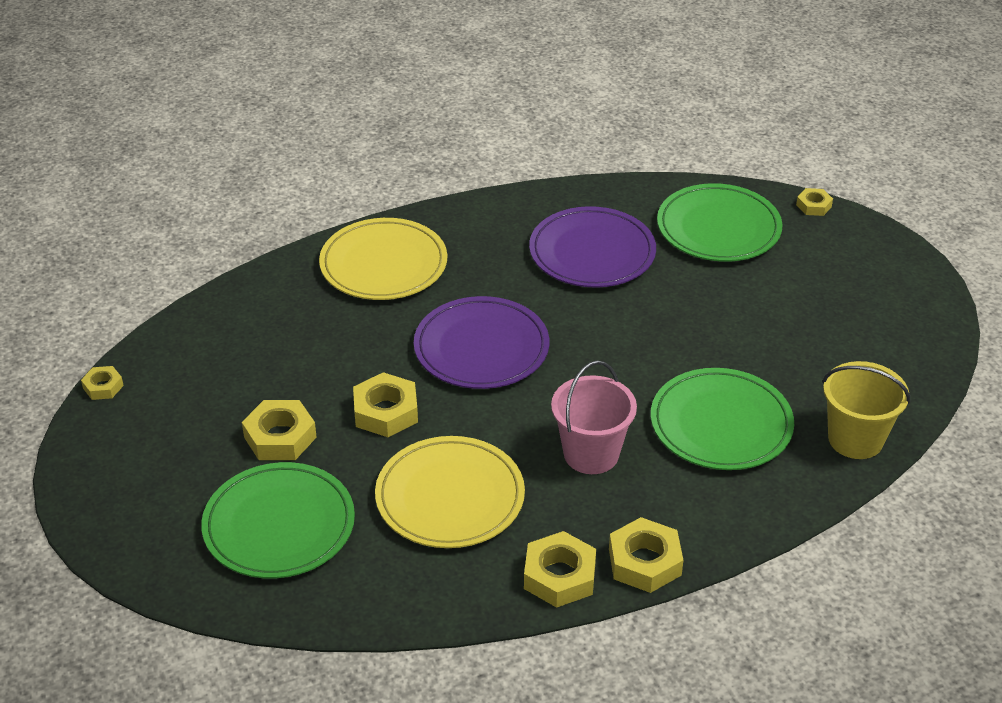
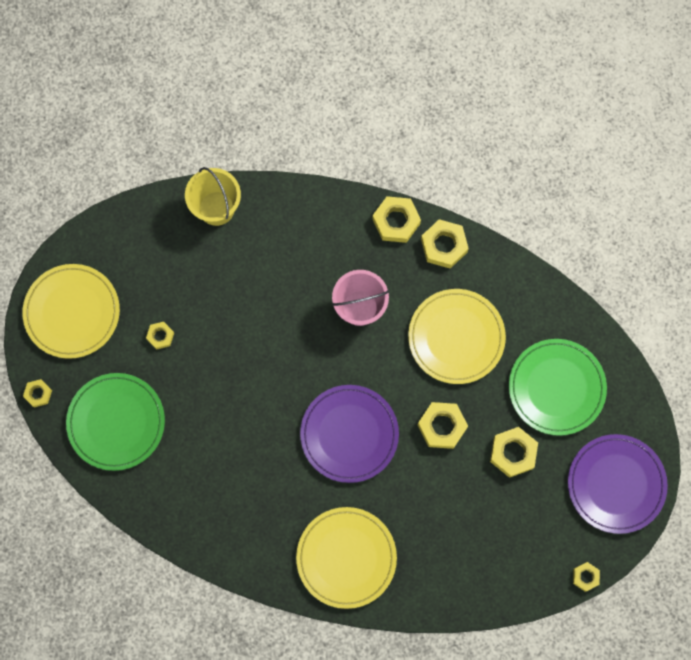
camera: 140 degrees left, 35 degrees up
purple plate [529,206,656,288] -> purple plate moved to [568,434,668,534]
green plate [651,368,794,470] -> none
none -> yellow plate [22,264,120,359]
none -> yellow nut [146,322,174,350]

